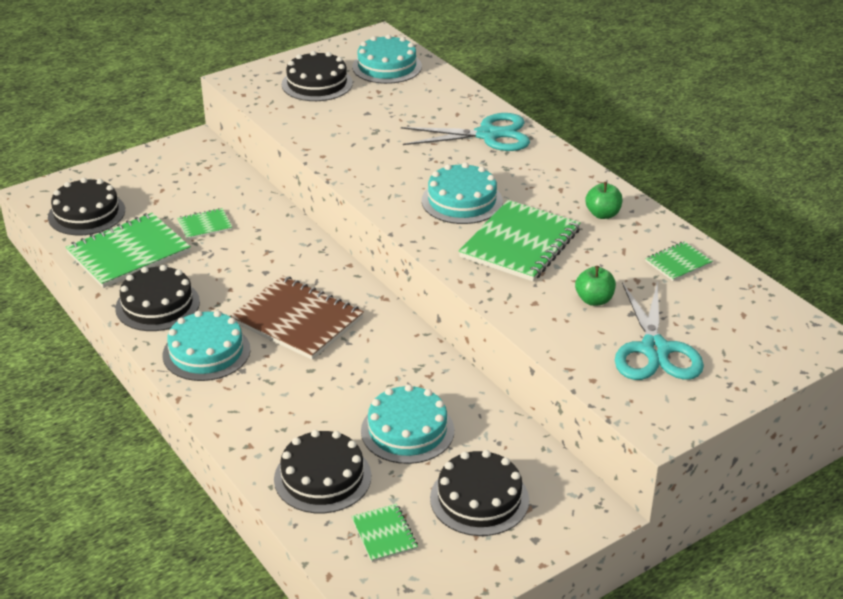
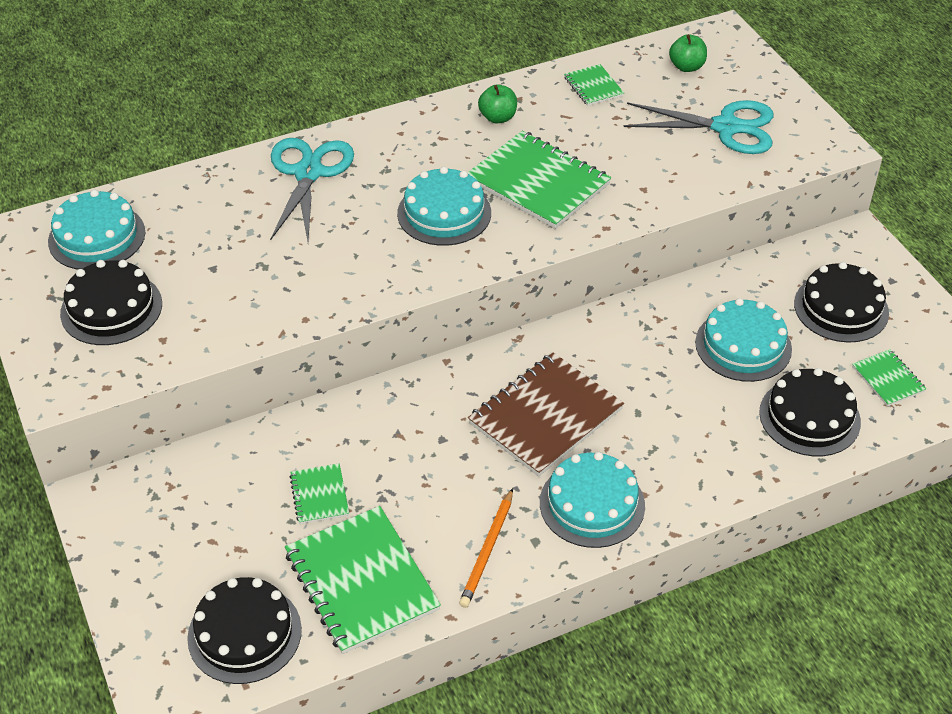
camera: 80 degrees left, 10 degrees up
black cake [115,265,200,331] -> orange pencil [459,488,513,608]
green notebook [351,504,418,562] -> green notebook turned 75 degrees clockwise [852,349,926,406]
green apple [575,266,616,306] -> green apple moved to [669,34,707,72]

